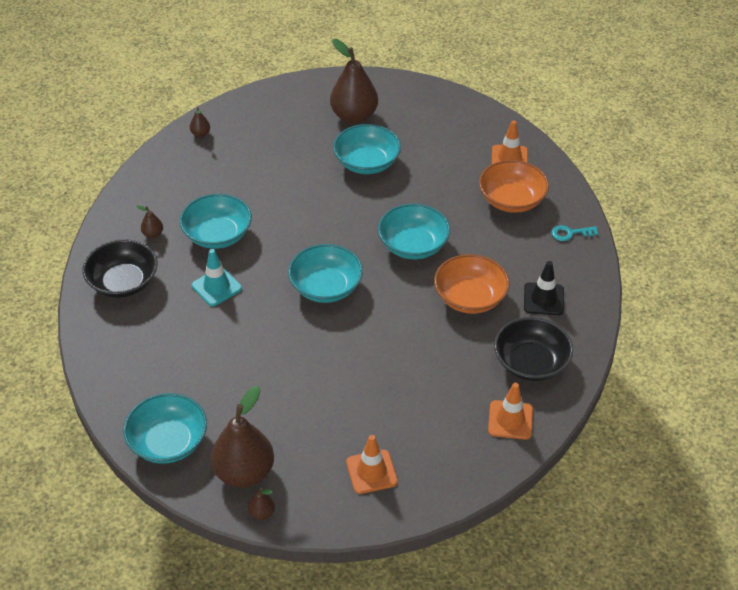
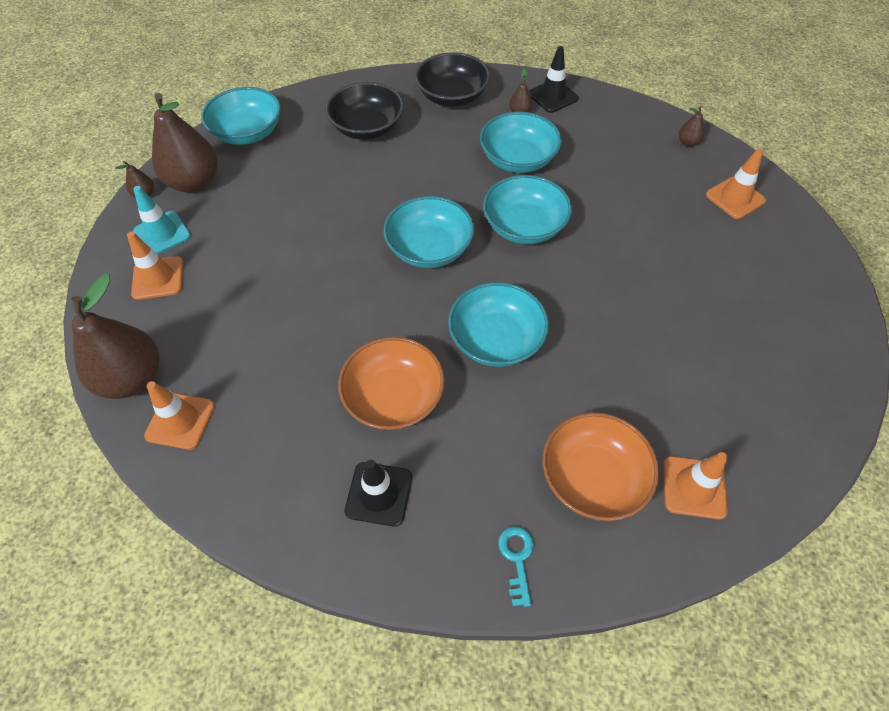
camera: 95 degrees right, 10 degrees up
turquoise traffic cone [192,249,242,306] -> turquoise traffic cone moved to [133,186,191,254]
brown pear [330,39,378,124] -> brown pear moved to [71,274,160,399]
turquoise bowl [333,124,401,174] -> turquoise bowl moved to [483,175,572,244]
black bowl [494,317,573,381] -> black bowl moved to [326,82,404,140]
none -> black traffic cone [529,46,579,113]
none -> orange traffic cone [706,149,766,219]

